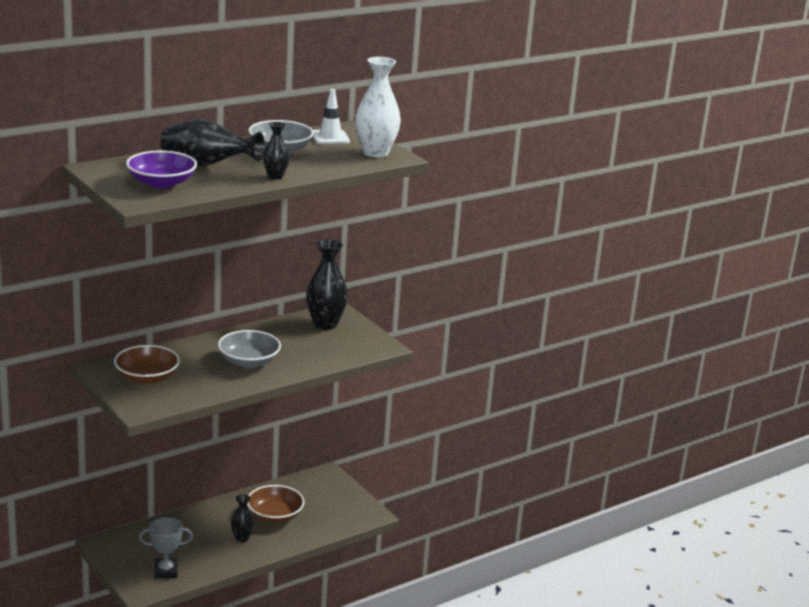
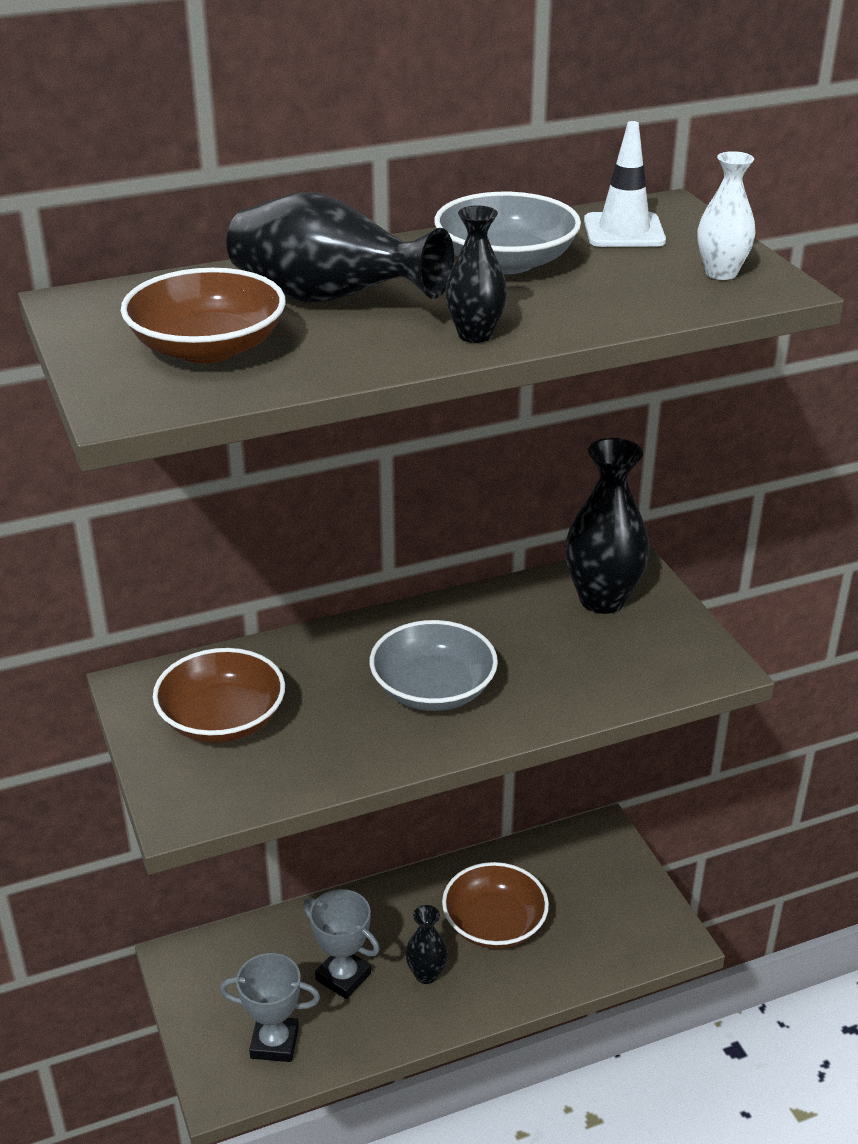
camera: 15 degrees right, 10 degrees up
purple bowl [126,150,197,189] -> brown bowl [121,268,286,363]
white vase [355,57,401,157] -> white vase [697,151,756,280], size x0.55
none -> grey trophy [303,889,380,999]

